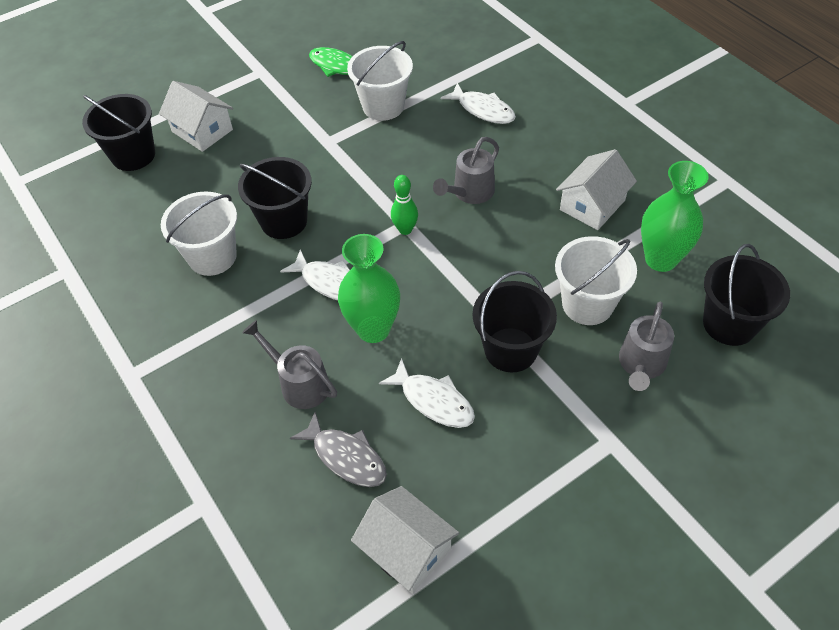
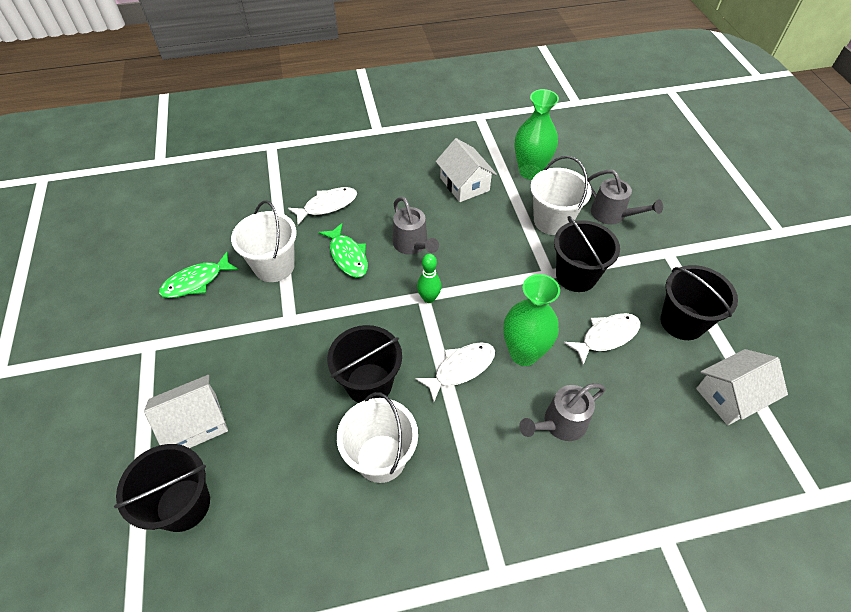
camera: 70 degrees left, 0 degrees up
grey fish [290,412,387,487] -> none
black bucket [703,244,790,346] -> black bucket moved to [661,265,738,340]
none -> green fish [318,223,368,278]

